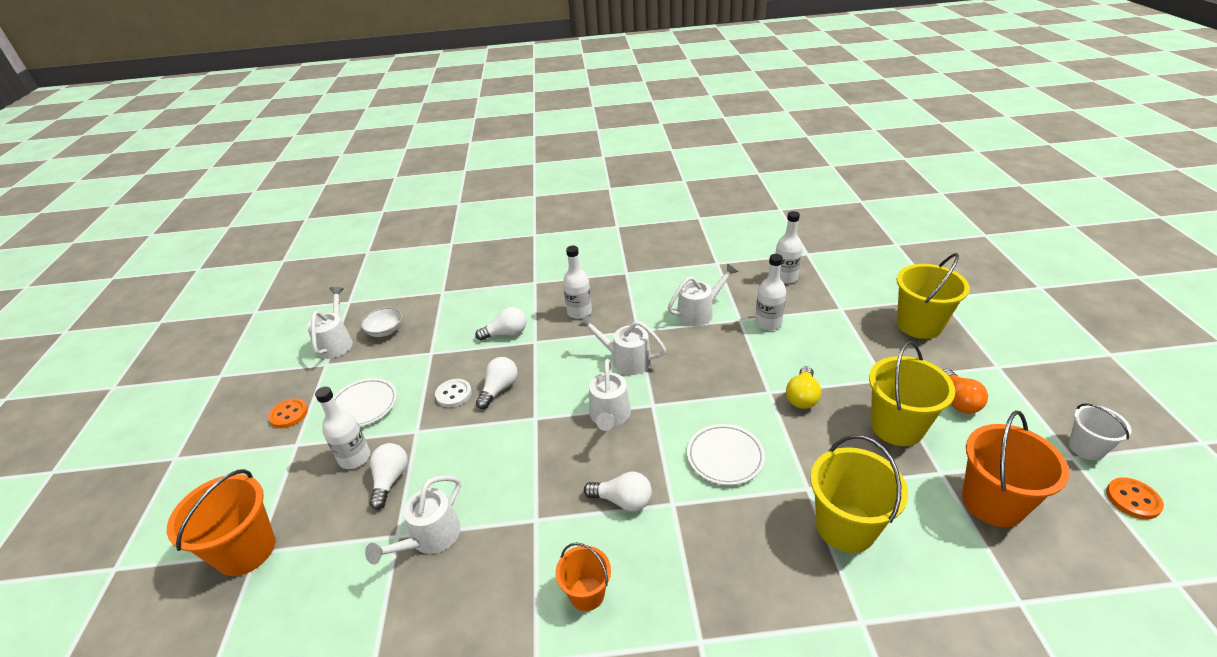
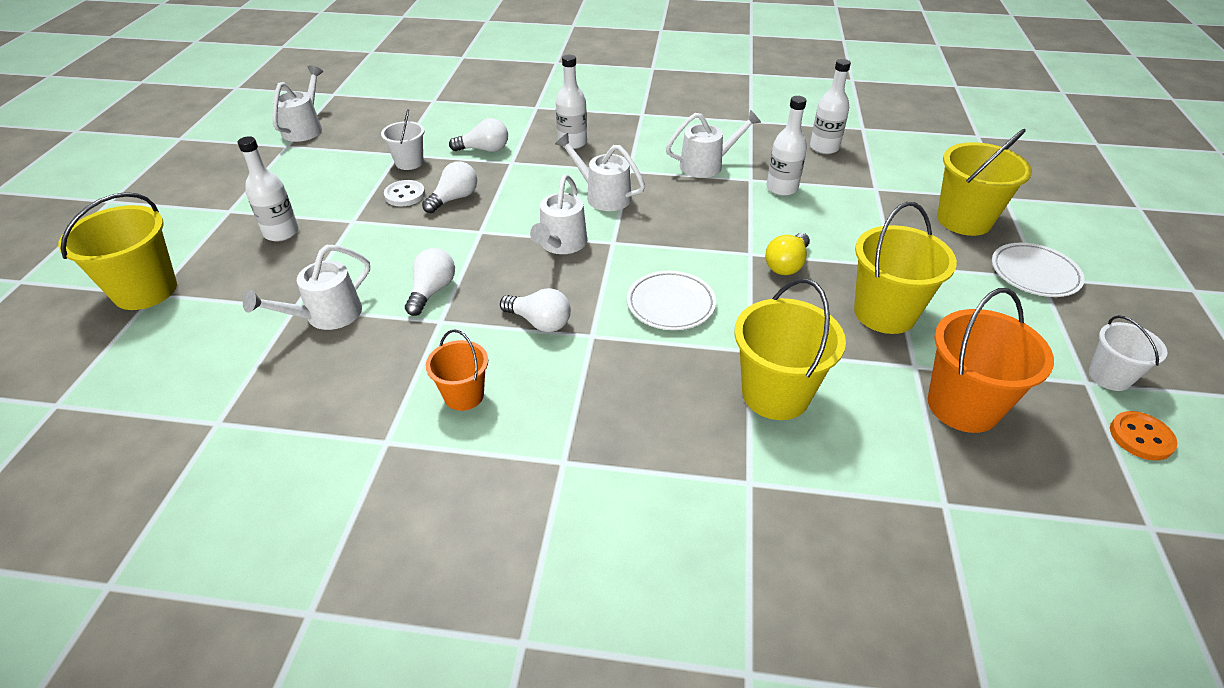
camera: 10 degrees right, 5 degrees up
orange bucket [167,469,275,576] -> yellow bucket [58,192,177,310]
orange button [268,398,308,428] -> none
white plate [333,378,397,427] -> white plate moved to [992,243,1085,297]
white bowl [361,307,402,337] -> none
white light bulb [369,443,408,510] -> white light bulb moved to [405,248,455,316]
orange light bulb [943,369,988,413] -> none
none -> white bucket [381,109,425,170]

